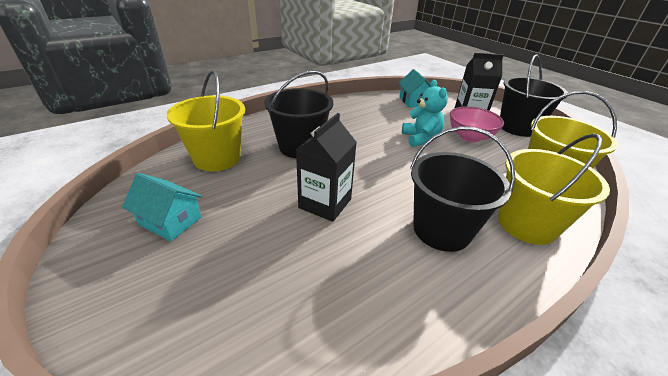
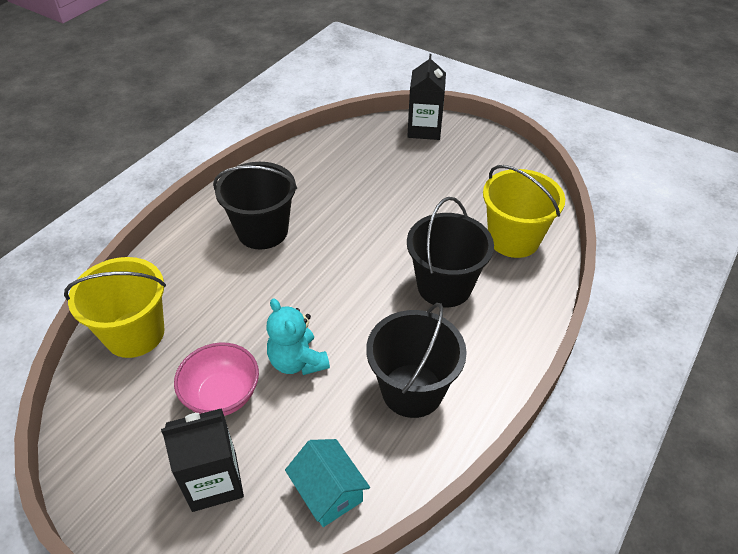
camera: 160 degrees right, 10 degrees up
turquoise house [122,173,202,241] -> none
black carton [296,113,357,222] -> black carton moved to [407,54,446,140]
yellow bucket [498,133,610,245] -> none
black bucket [500,54,568,137] -> black bucket moved to [366,303,467,418]

